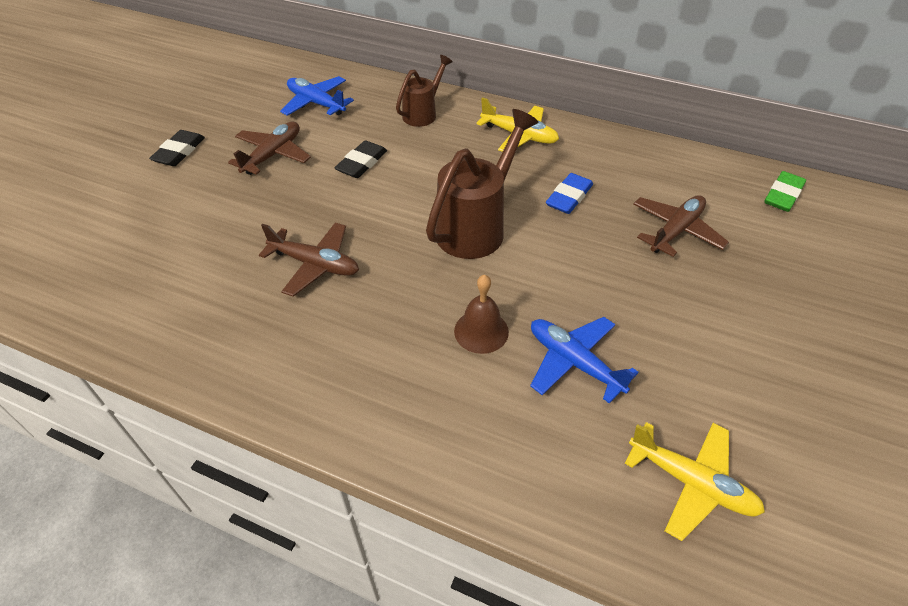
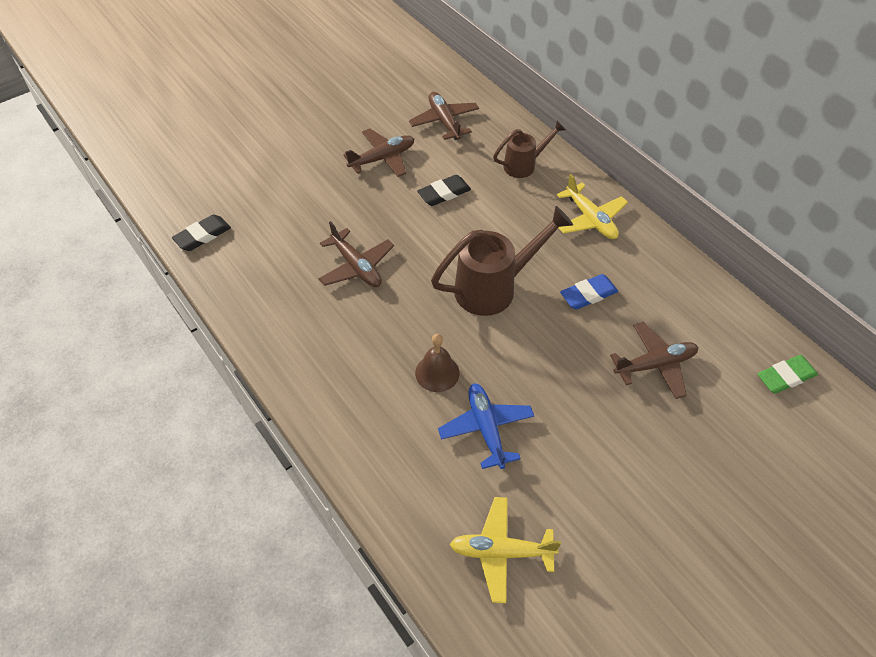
camera: 30 degrees right, 5 degrees up
black eraser [149,130,205,166] -> black eraser moved to [172,214,231,251]
blue plane [280,76,354,116] -> brown plane [409,92,479,140]
yellow plane [624,422,765,541] -> yellow plane turned 120 degrees clockwise [450,497,561,603]

